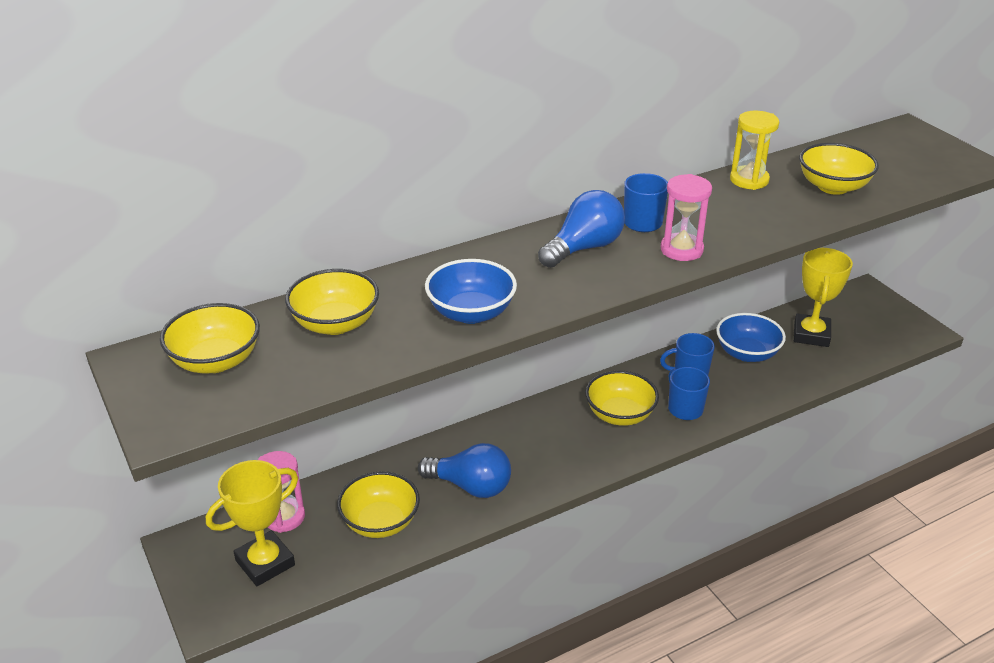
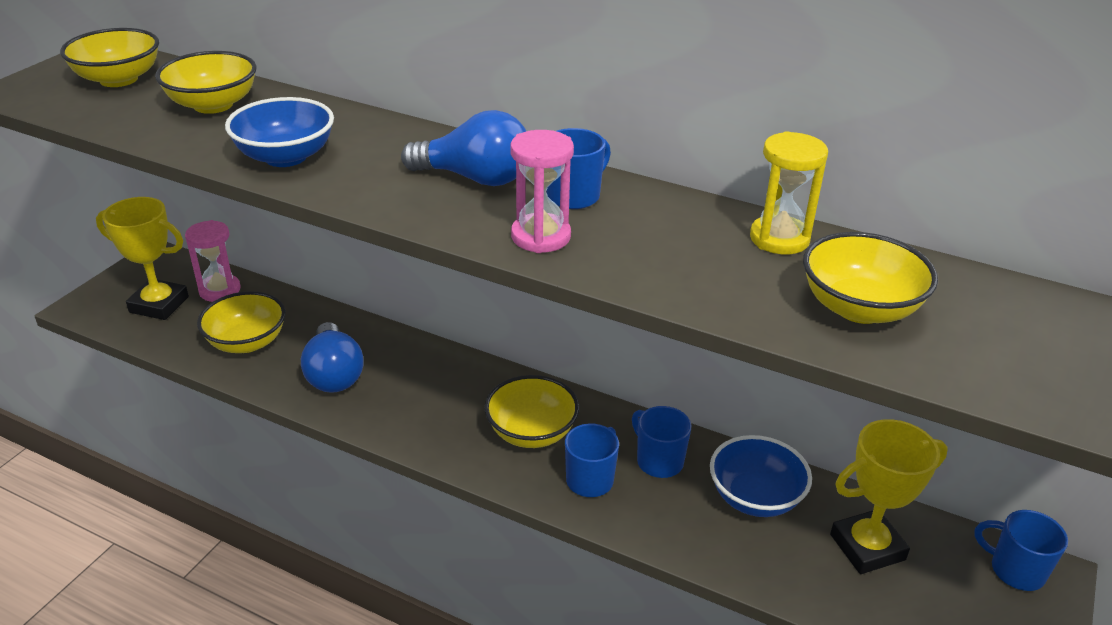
camera: 55 degrees right, 0 degrees up
none -> blue mug [974,510,1068,591]

